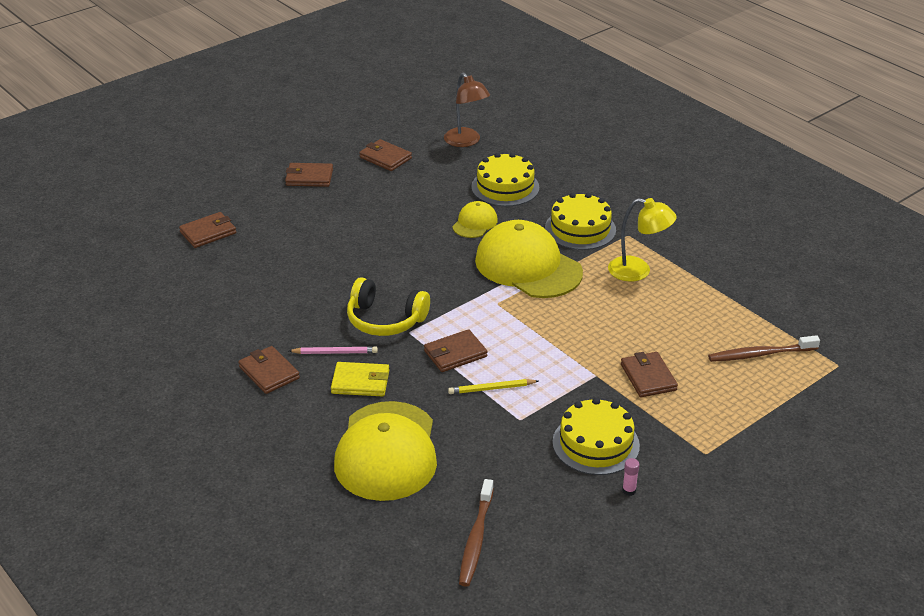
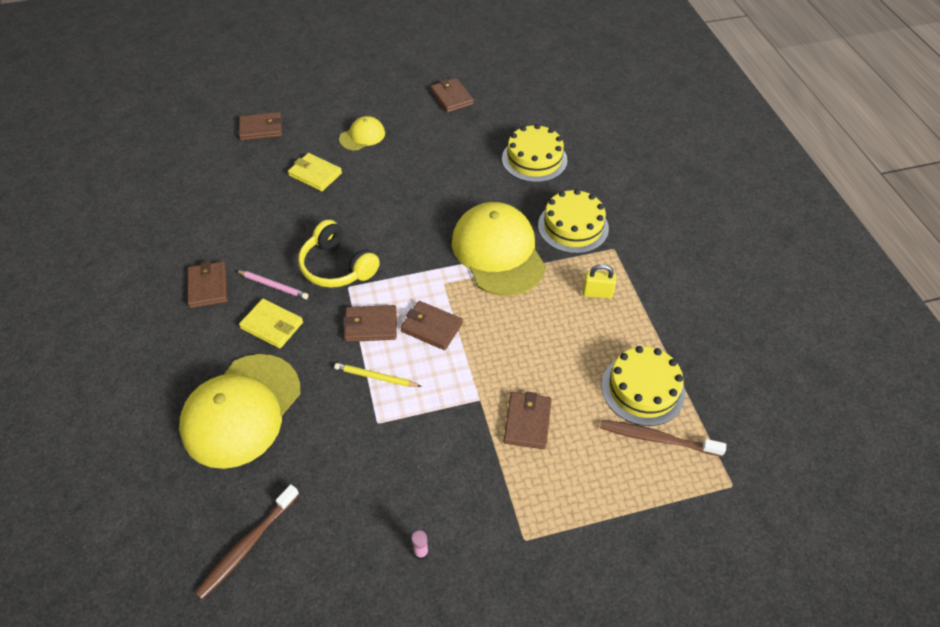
camera: 25 degrees right, 15 degrees up
brown wallet [285,163,333,187] -> brown wallet moved to [400,301,463,350]
brown lamp [444,72,490,147] -> none
yellow cap [452,201,498,238] -> yellow cap moved to [339,116,385,150]
yellow cake [553,398,640,475] -> yellow cake moved to [601,346,685,426]
yellow lamp [608,198,677,282] -> yellow padlock [583,264,616,299]
none -> yellow wallet [288,153,342,192]

